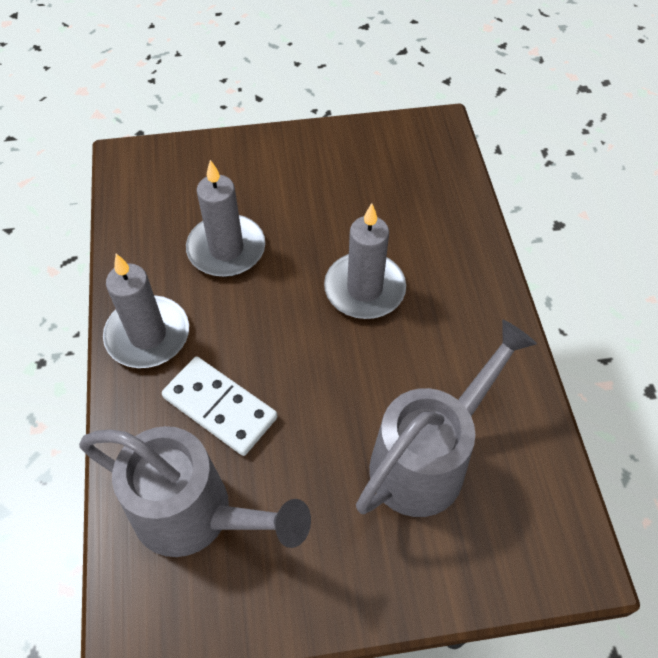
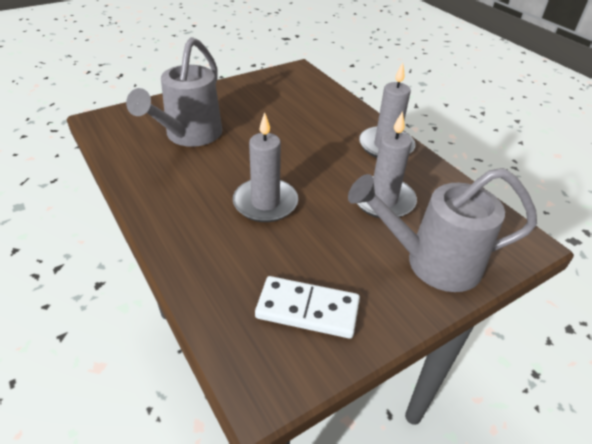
camera: 155 degrees right, 15 degrees down
grey watering can [79,426,311,557] -> grey watering can moved to [348,168,537,292]
white domino [162,357,277,456] -> white domino moved to [255,276,360,338]

